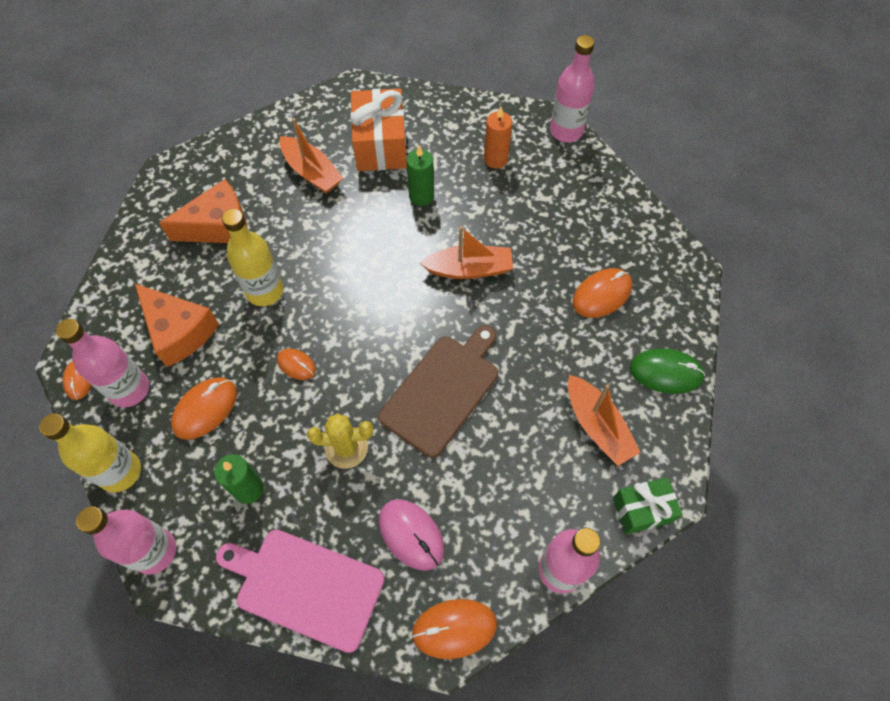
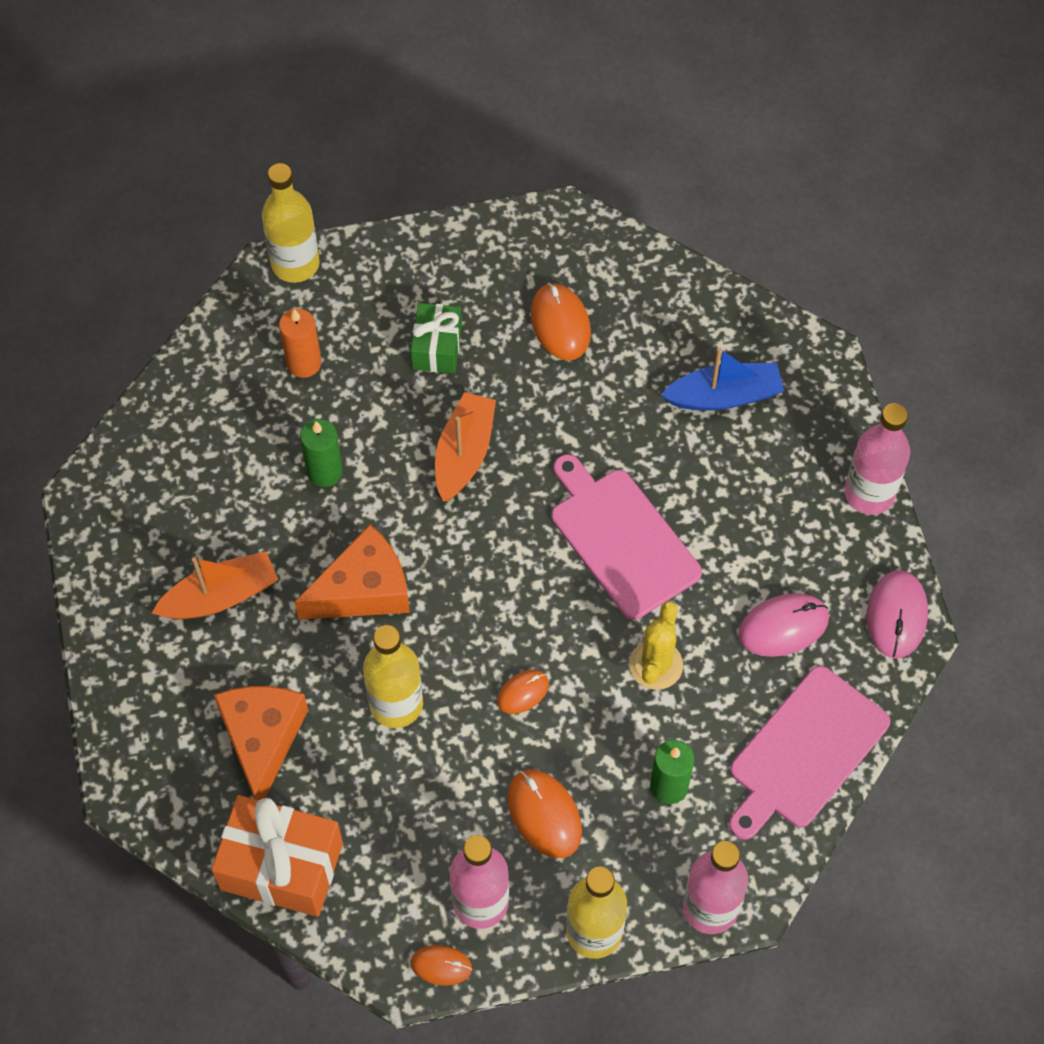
camera: 70 degrees left, 0 degrees up
orange cheese [135,284,219,367] -> orange cheese moved to [295,524,410,620]
orange gift [350,88,407,171] -> orange gift moved to [211,795,343,917]
brown cutting board [378,325,498,458] -> pink cutting board [551,454,702,620]
orange mouse [412,599,497,659] -> pink mouse [867,570,928,658]
pink bottle [550,35,595,142] -> yellow bottle [262,163,320,283]
orange boat [568,375,641,466] -> blue boat [661,347,784,410]
green gift [613,477,683,534] -> green gift moved to [411,303,462,373]
green mouse [630,348,705,394] -> none

